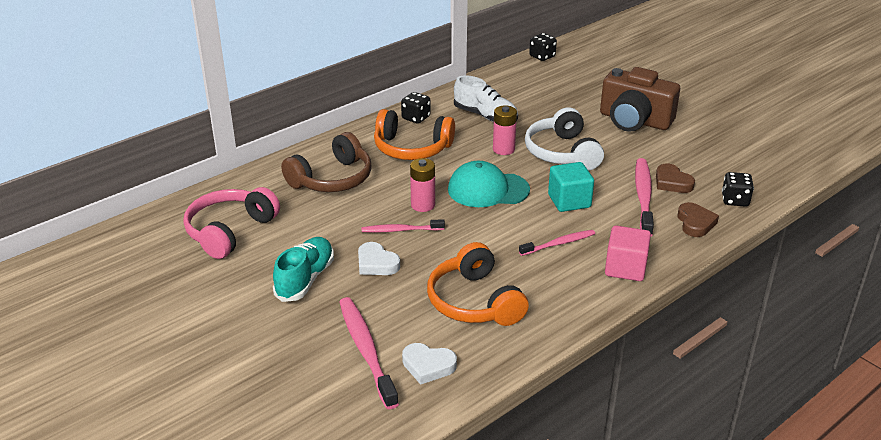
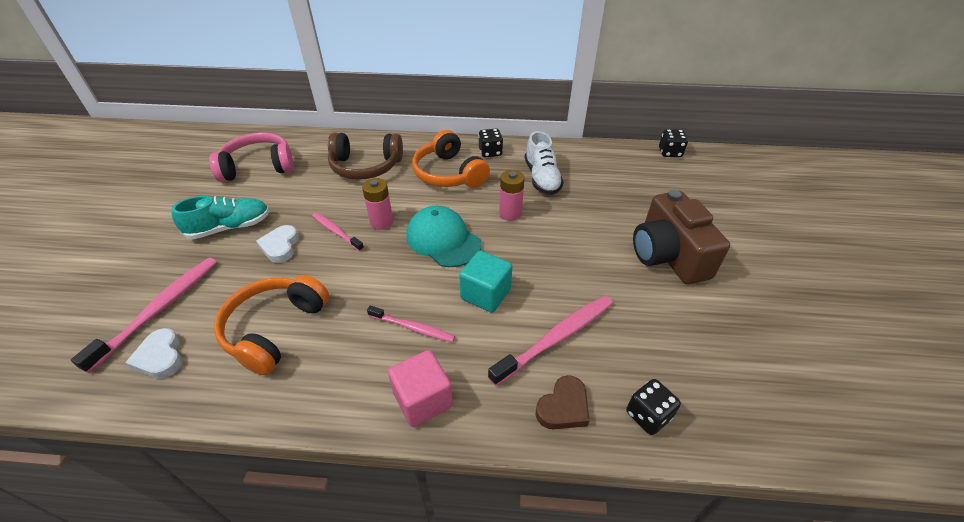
camera: 45 degrees right, 10 degrees up
white headphones [525,107,604,171] -> none
brown heart [656,164,695,193] -> none

